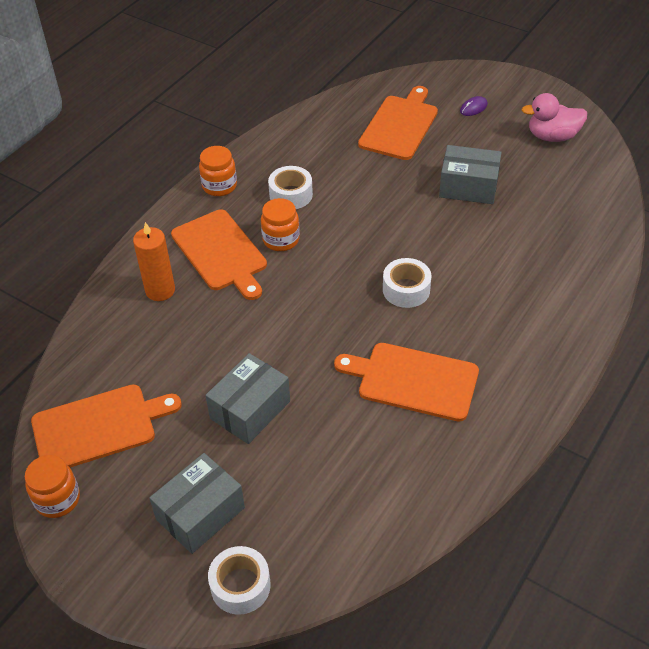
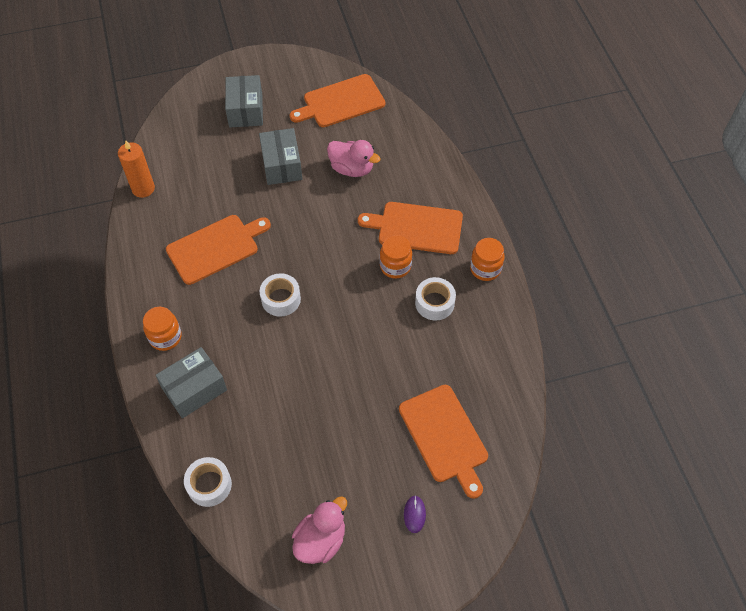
camera: 130 degrees right, 10 degrees up
orange jar [25,455,80,518] -> orange jar moved to [143,307,182,351]
orange cutting board [31,384,182,468] -> orange cutting board turned 45 degrees clockwise [290,74,385,127]
orange candle [133,222,175,301] -> orange candle moved to [118,140,155,198]
white tape [208,546,271,615] -> white tape moved to [184,457,232,507]
grey box [439,145,502,204] -> grey box moved to [156,347,227,418]
none -> pink duck [327,140,381,177]

